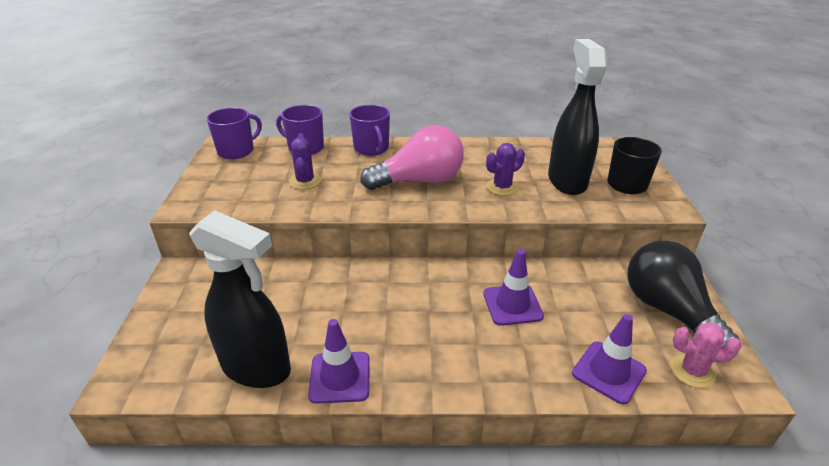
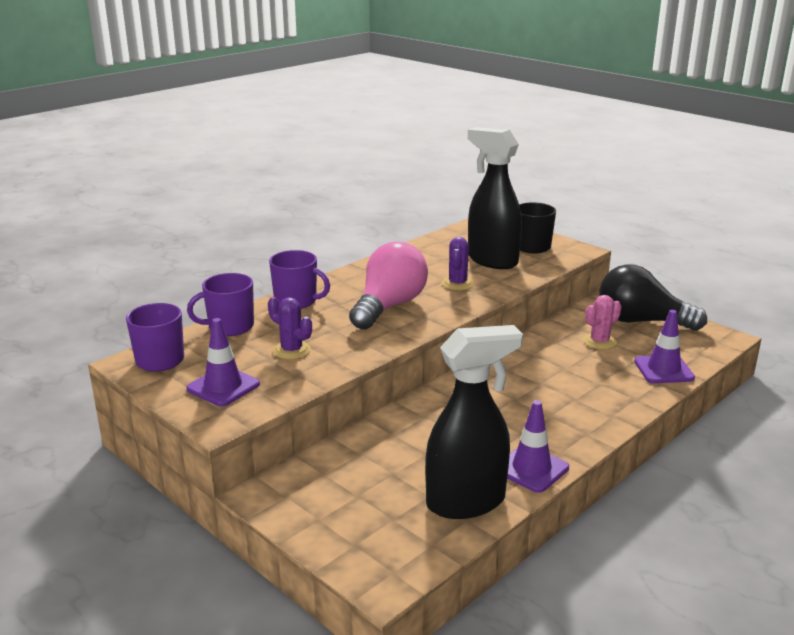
camera: 45 degrees left, 10 degrees down
purple traffic cone [483,249,544,326] -> purple traffic cone moved to [186,318,260,406]
pink cactus [670,322,742,388] -> pink cactus moved to [583,295,622,350]

